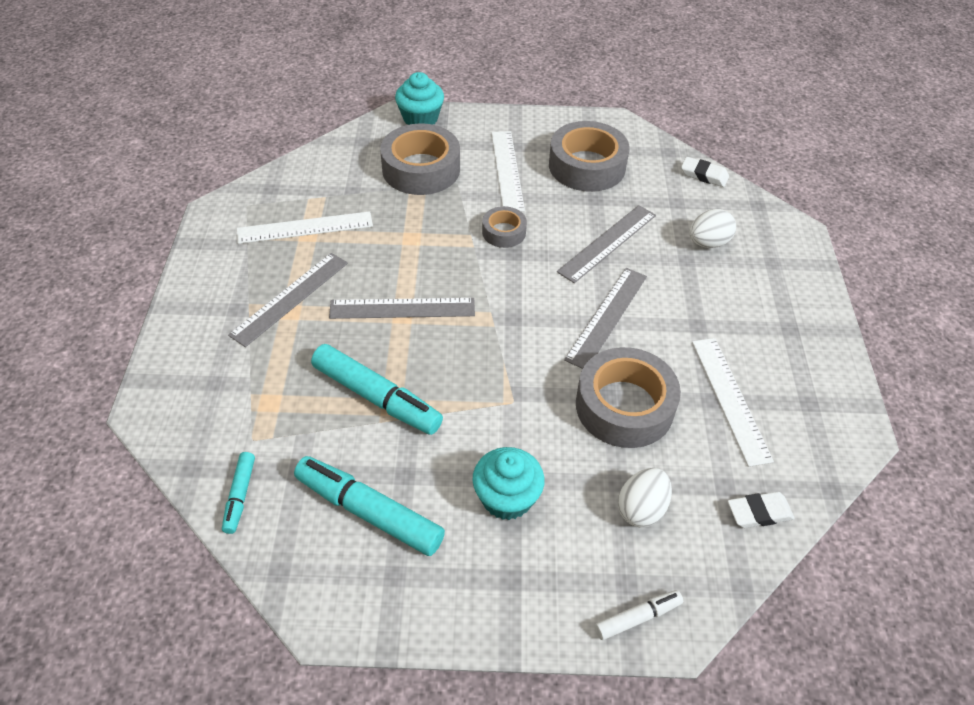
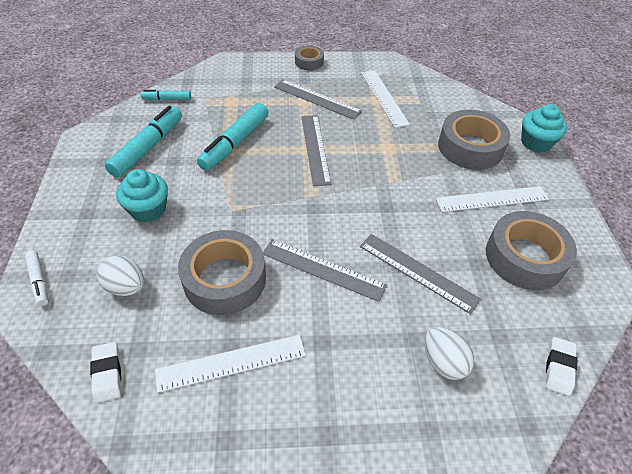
camera: 85 degrees right, 0 degrees up
grey tape [482,206,527,248] -> grey tape moved to [295,45,324,70]

